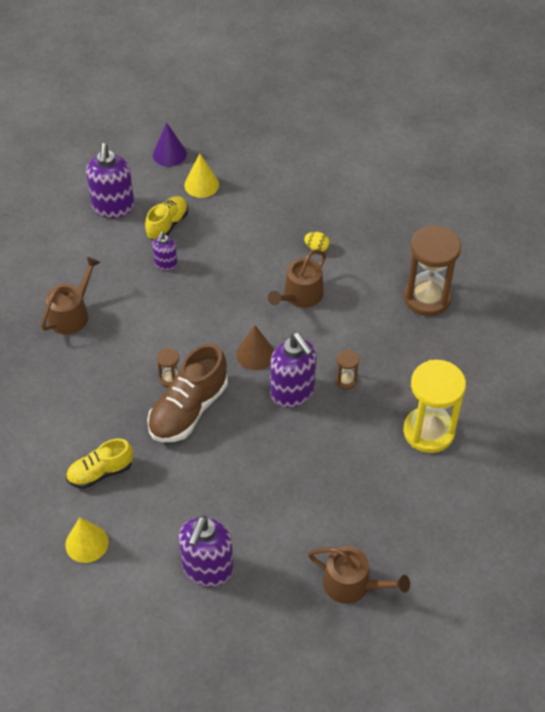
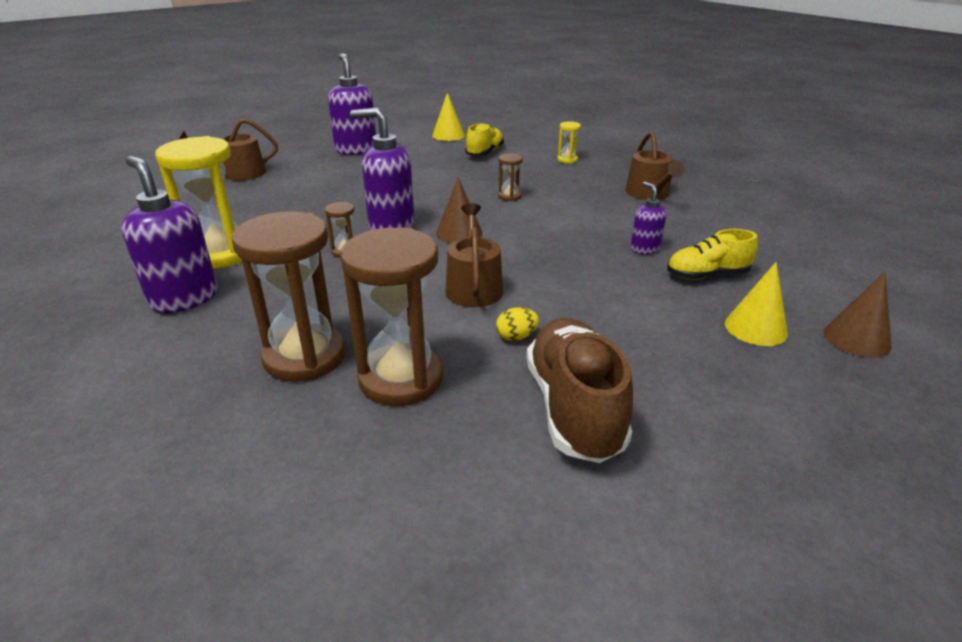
camera: 140 degrees right, 20 degrees down
purple soap dispenser [86,143,135,218] -> purple soap dispenser moved to [121,155,217,313]
yellow shoe [145,196,188,240] -> yellow shoe turned 90 degrees clockwise [667,229,758,280]
brown shoe [147,344,228,442] -> brown shoe moved to [527,318,633,463]
purple cone [153,122,187,167] -> brown cone [824,272,892,358]
none -> brown hourglass [340,228,443,406]
none -> yellow hourglass [557,121,581,164]

